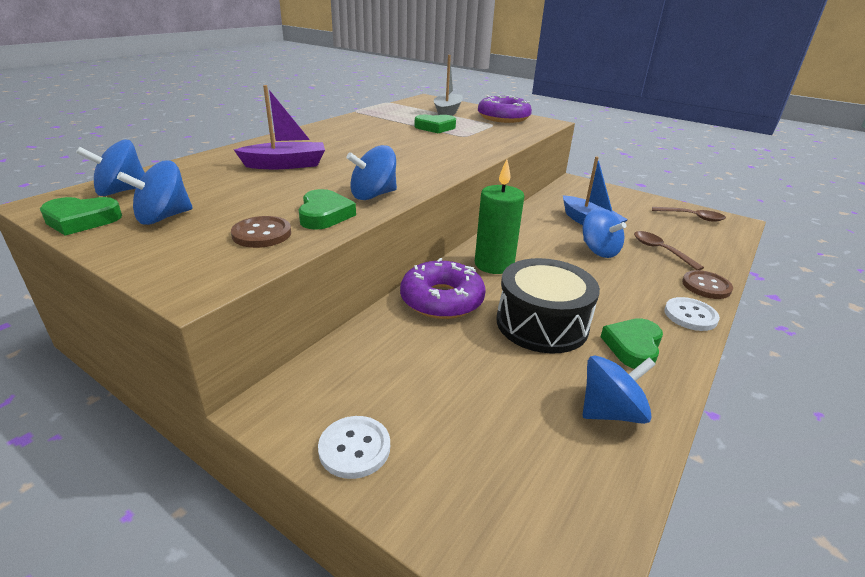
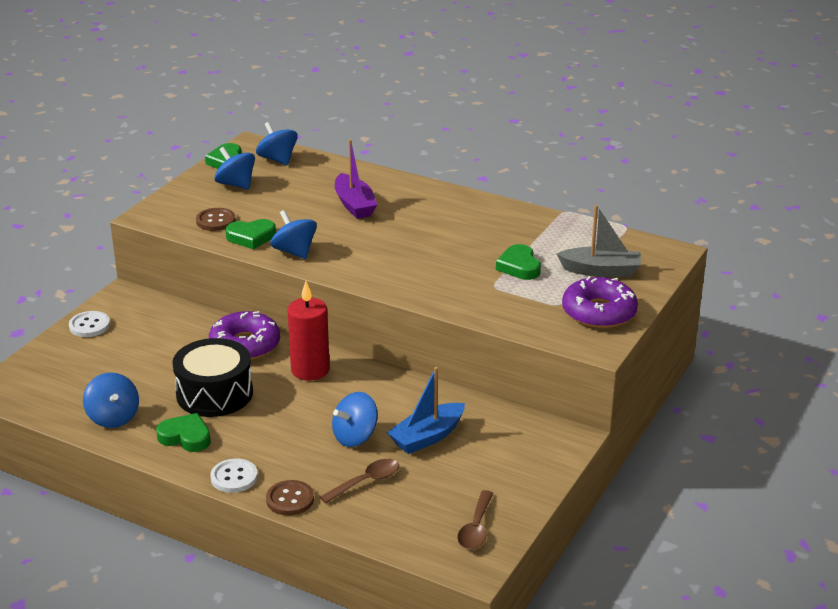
camera: 85 degrees right, 0 degrees up
green candle [475,159,524,274] -> red candle [287,281,330,381]

